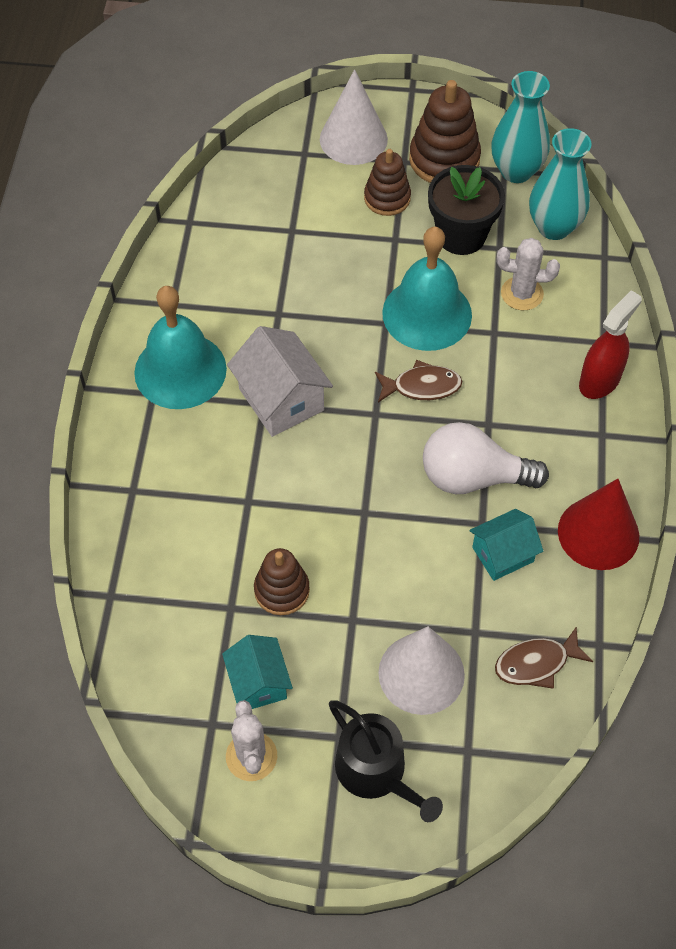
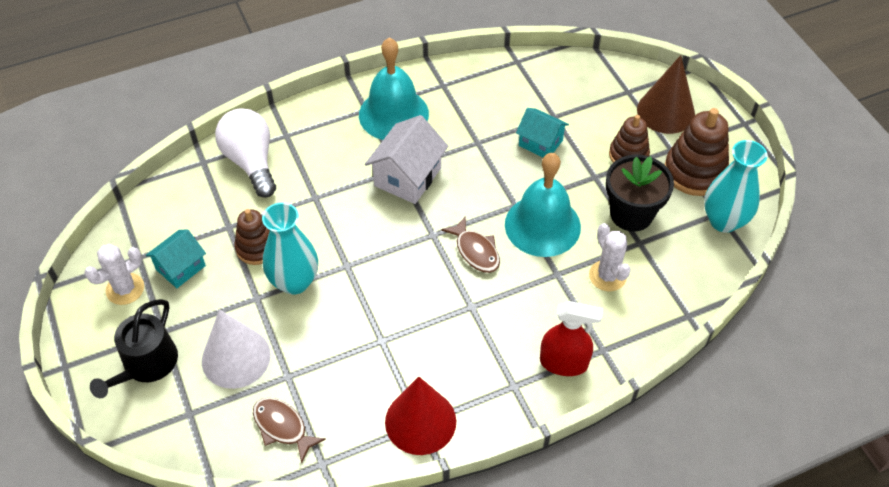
camera: 60 degrees right, 5 degrees down
white cone [320,69,388,165] -> brown cone [637,55,695,134]
white light bulb [423,422,549,494] -> white light bulb moved to [215,108,276,198]
turquoise house [469,509,543,581] -> turquoise house moved to [516,108,569,157]
turquoise vase [529,128,592,240] -> turquoise vase moved to [262,202,318,295]

